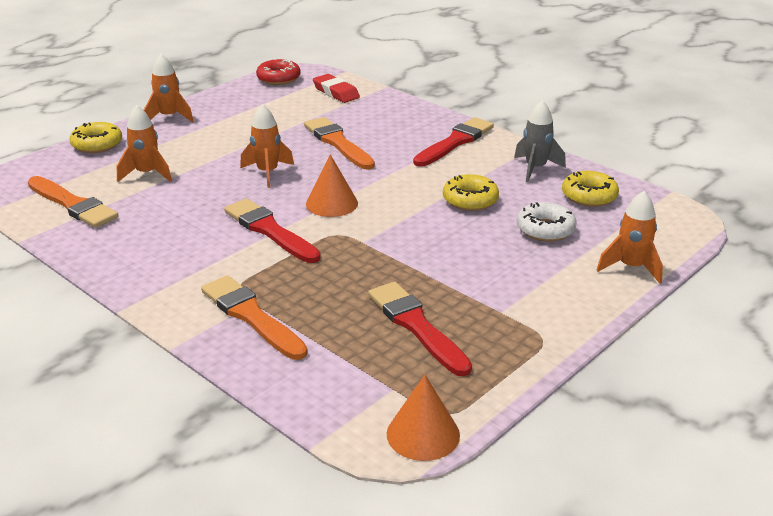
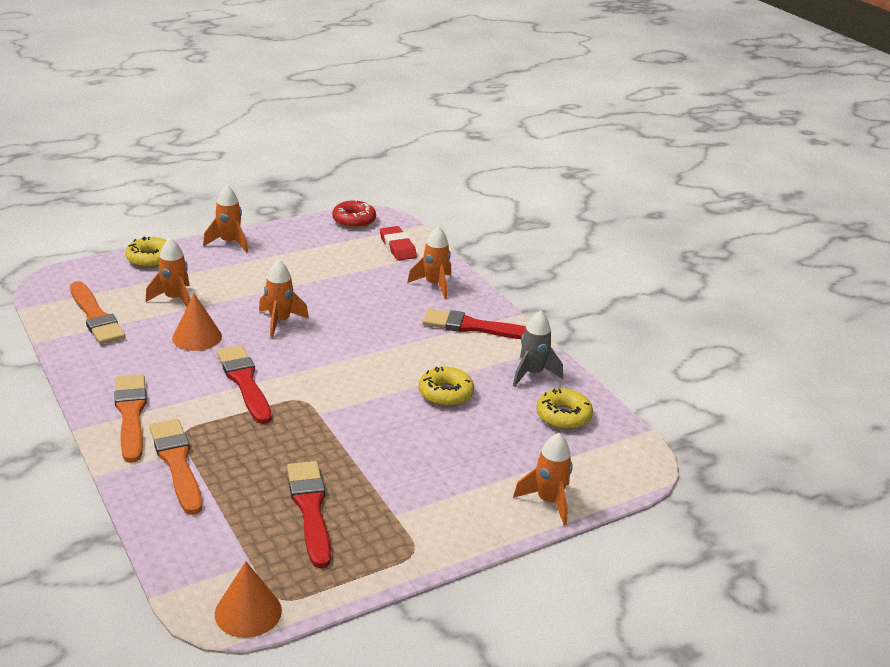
camera: 15 degrees right, 0 degrees up
orange brush [304,117,375,170] -> orange brush moved to [114,374,147,463]
orange cone [306,154,358,217] -> orange cone moved to [172,293,222,351]
red brush [413,117,494,167] -> red brush turned 135 degrees counterclockwise [422,309,526,339]
white donut [516,202,577,242] -> none
none -> orange rocket [407,226,451,299]

